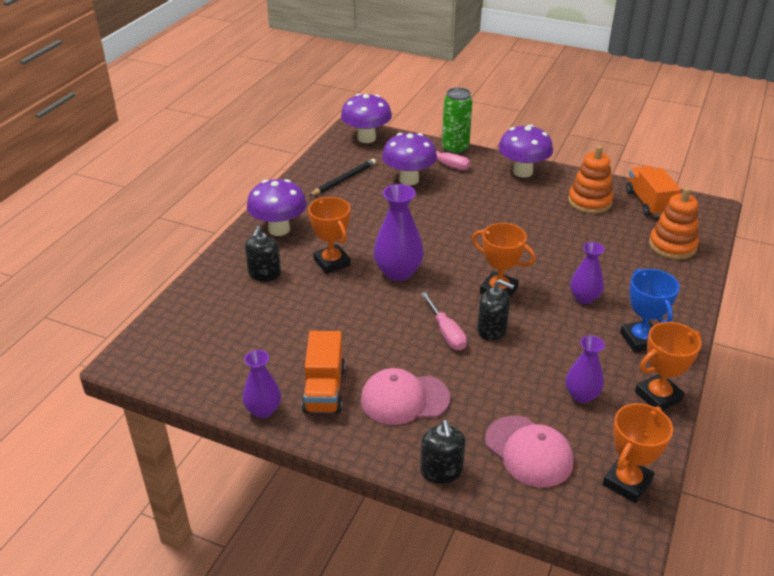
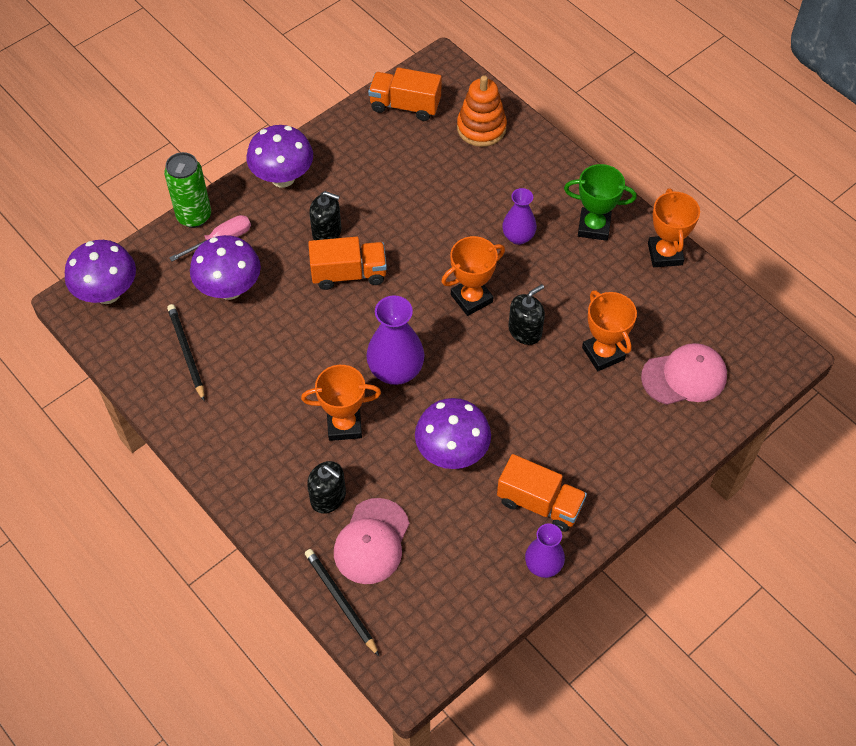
camera: 65 degrees left, 20 degrees up
purple mushroom [247,179,307,236] -> purple mushroom moved to [415,398,491,469]
pink cap [361,368,450,425] -> pink cap moved to [334,498,409,584]
black soap dispenser [420,420,465,483] -> black soap dispenser moved to [309,191,341,240]
pink screwdriver [421,292,467,350] -> none
purple vase [566,336,605,403] -> none
orange stacking toy [568,145,613,214] -> none
orange trophy [603,403,673,503] -> orange trophy moved to [582,290,637,371]
blue trophy [620,269,680,352] -> green trophy [564,164,637,241]
none -> black pencil [305,549,379,656]
none -> orange truck [308,237,387,290]

